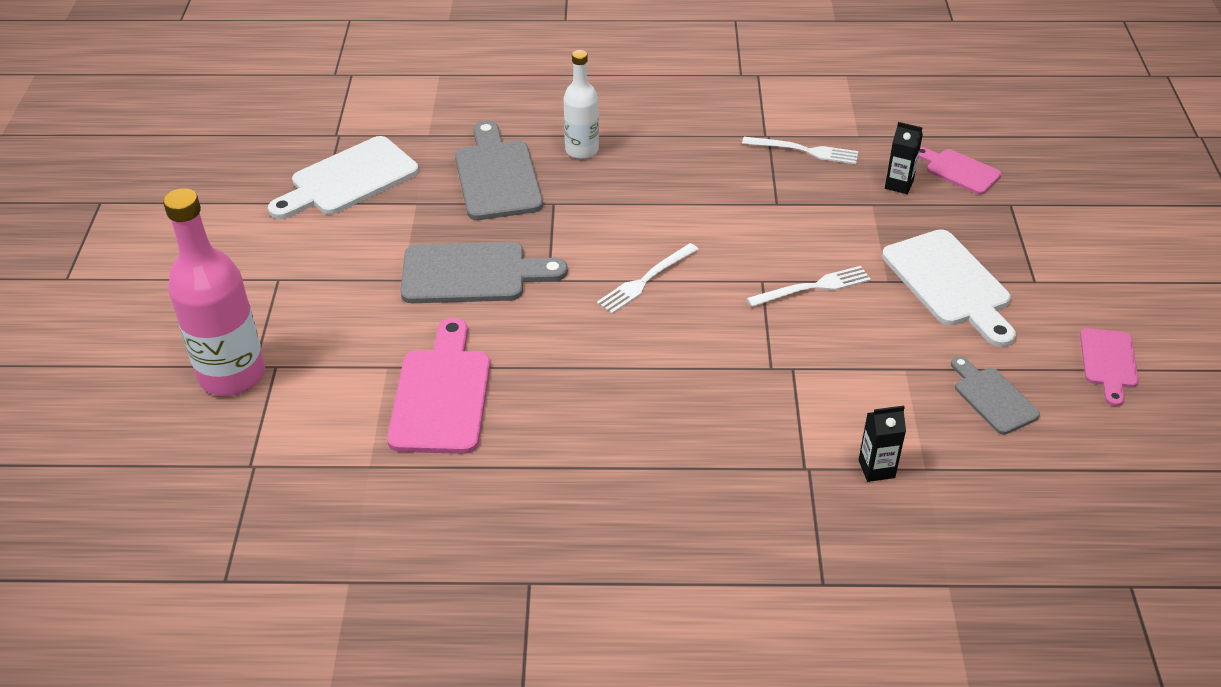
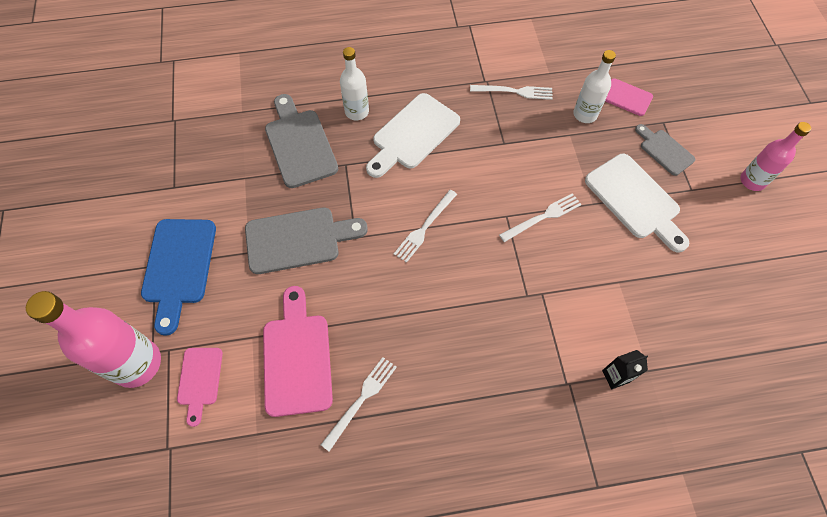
camera: 10 degrees left, 20 degrees up
white cutting board [268,136,419,219] -> white cutting board moved to [366,93,460,178]
black carton [885,122,923,194] -> white bottle [573,50,616,123]
grey cutting board [951,356,1040,435] -> grey cutting board moved to [635,124,695,176]
pink cutting board [1080,328,1139,406] -> pink cutting board moved to [177,348,223,427]
none -> blue cutting board [141,219,216,336]
none -> white fork [321,357,397,451]
none -> pink bottle [740,122,811,191]

